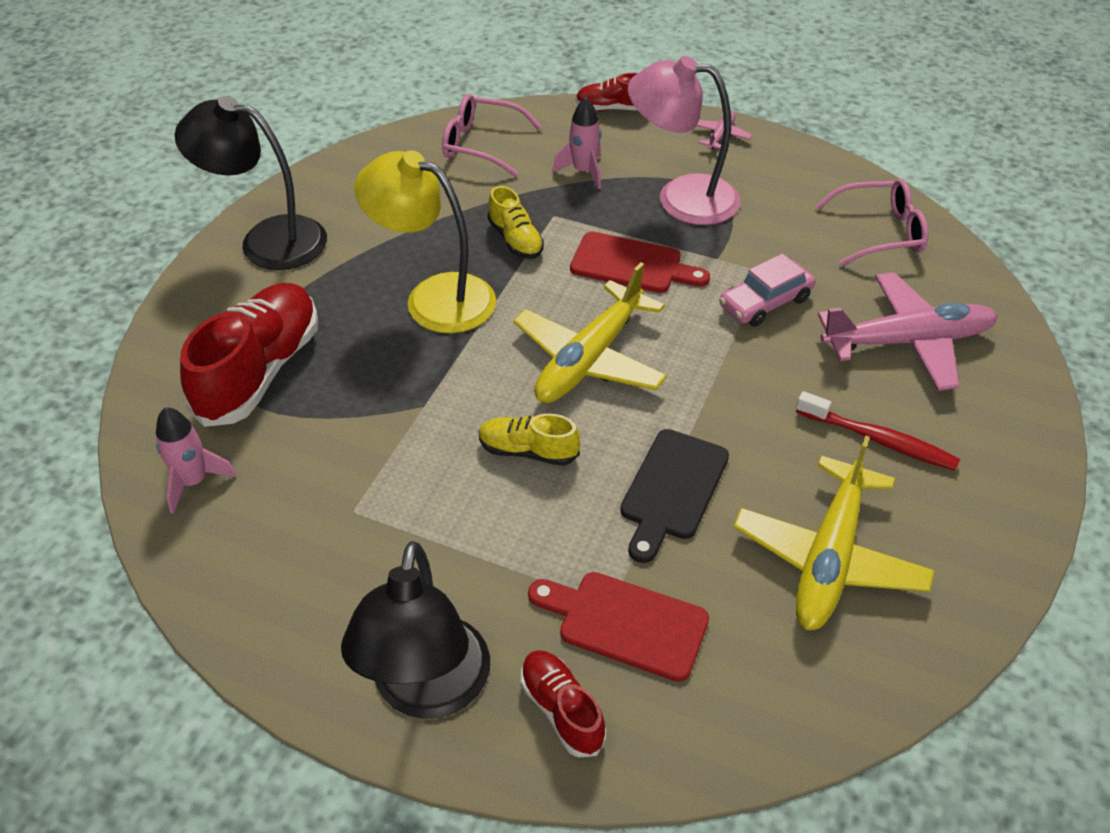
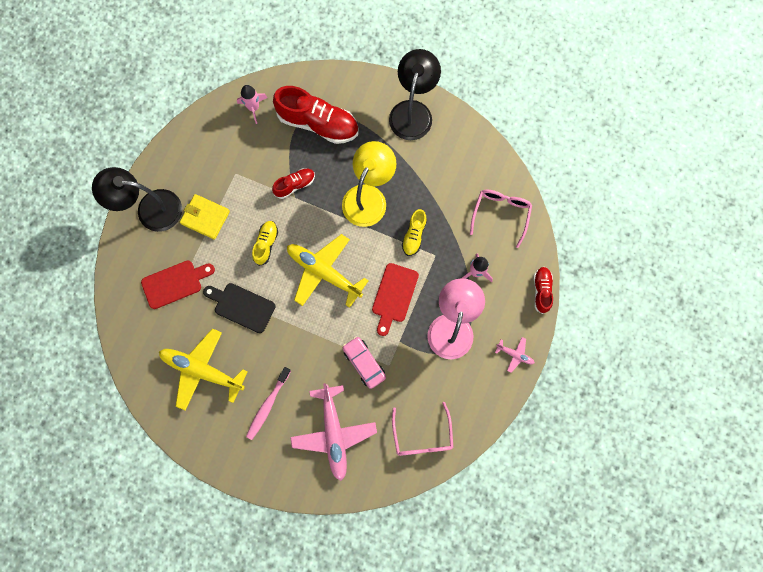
camera: 90 degrees right, 30 degrees up
yellow shoe [488,186,544,259] -> yellow shoe turned 45 degrees counterclockwise [402,209,427,256]
red shoe [520,650,606,758] -> red shoe moved to [272,168,315,199]
red cutting board [528,572,709,682] -> red cutting board turned 45 degrees clockwise [141,260,215,309]
red toothbrush [796,391,960,471] -> pink toothbrush [246,367,291,440]
none -> yellow wallet [180,194,230,240]

